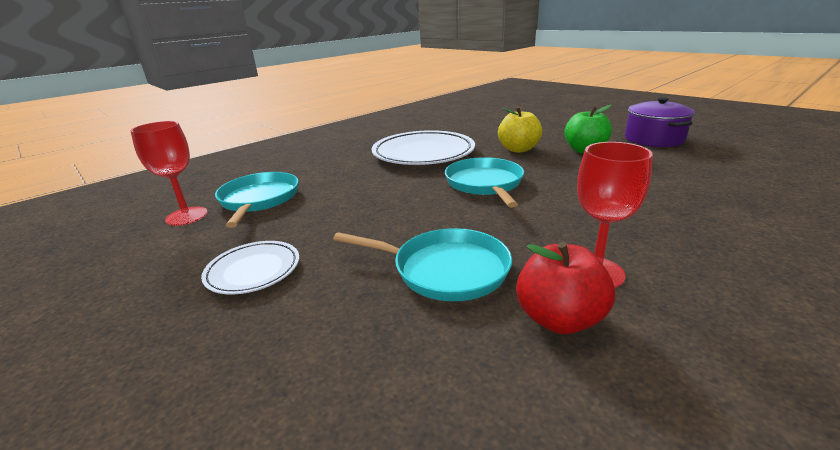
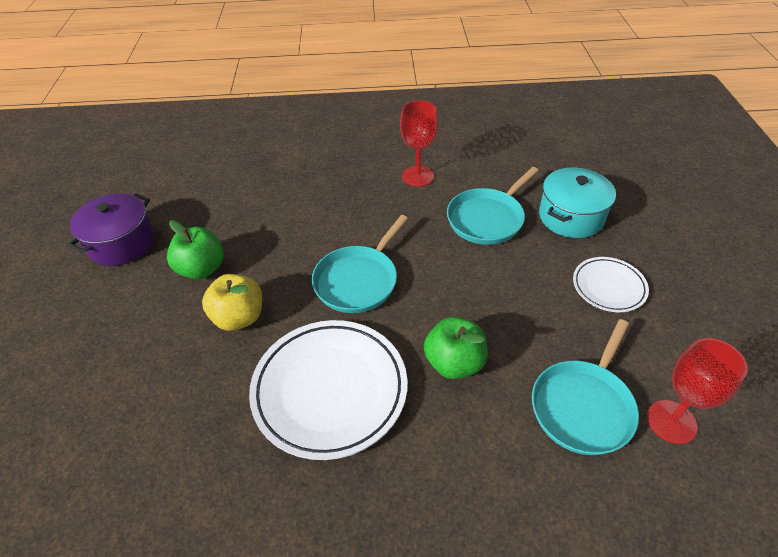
camera: 140 degrees left, 20 degrees up
turquoise pan [333,228,512,301] -> turquoise pan turned 105 degrees counterclockwise [447,167,539,245]
red apple [516,242,615,334] -> none
none -> green apple [424,317,488,379]
none -> turquoise pot [539,168,616,238]

